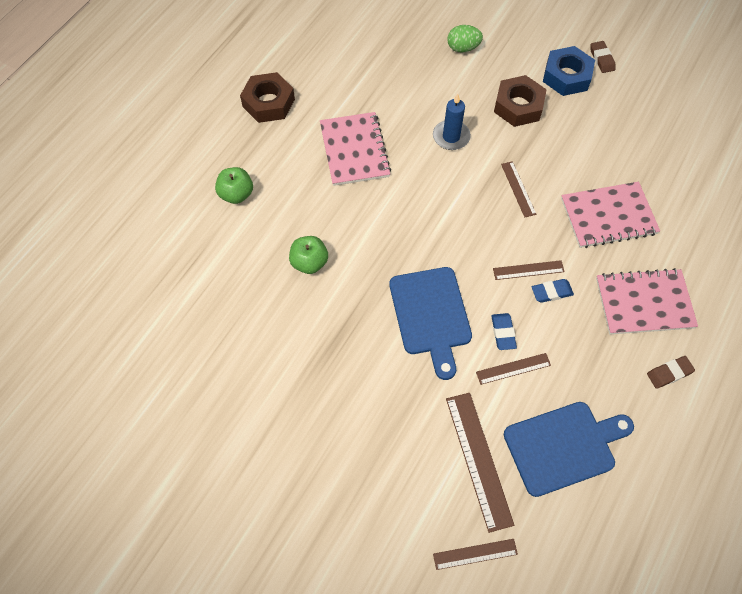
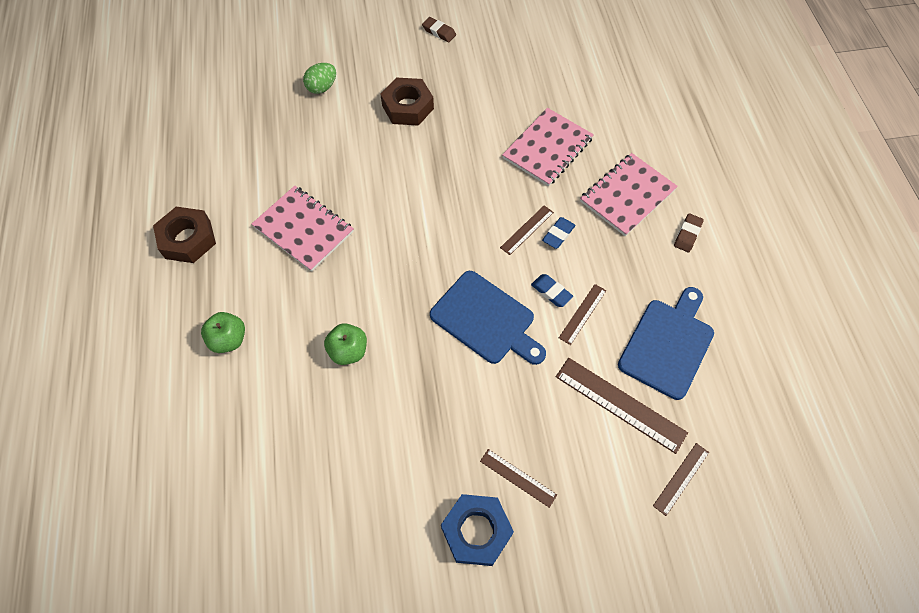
camera: 40 degrees left, 0 degrees up
blue candle [433,94,471,150] -> none
brown ruler [501,161,536,217] -> brown ruler moved to [480,449,557,508]
blue nut [543,46,595,96] -> blue nut moved to [441,494,514,566]

